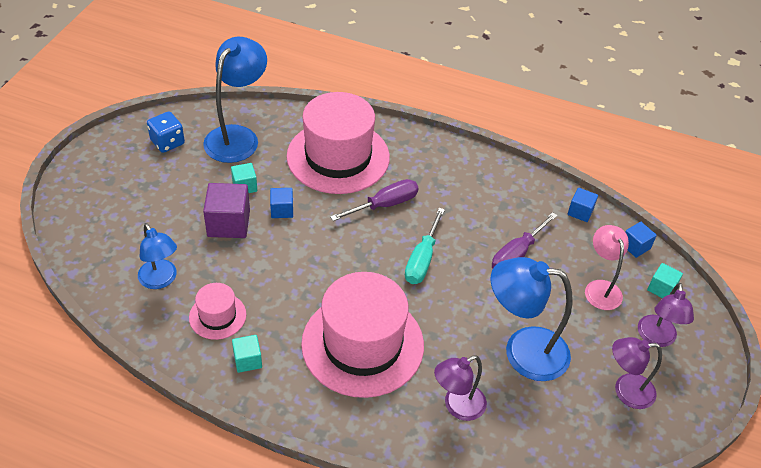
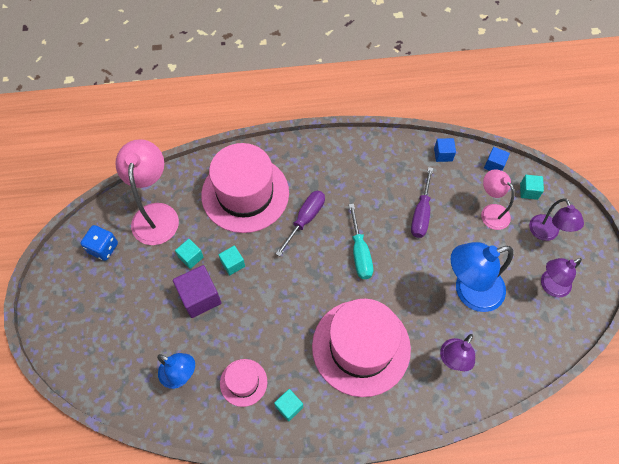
camera: 25 degrees left, 15 degrees up
blue lamp [203,37,267,163] -> pink lamp [115,139,179,245]
blue cube [270,188,293,218] -> turquoise cube [219,246,245,275]

